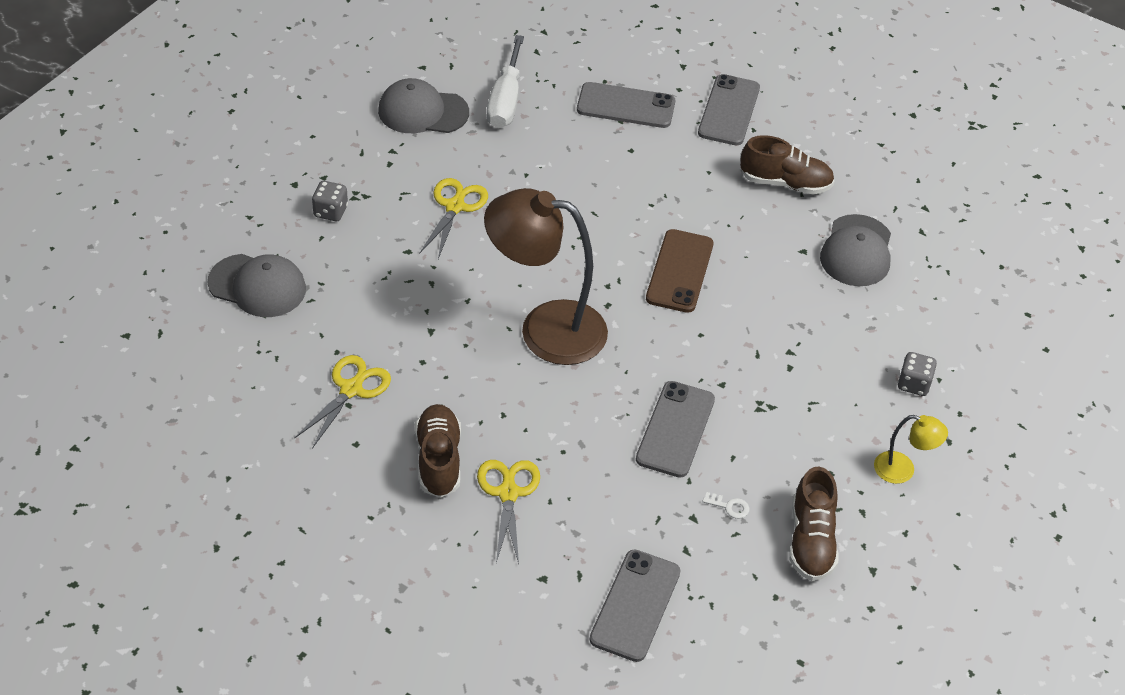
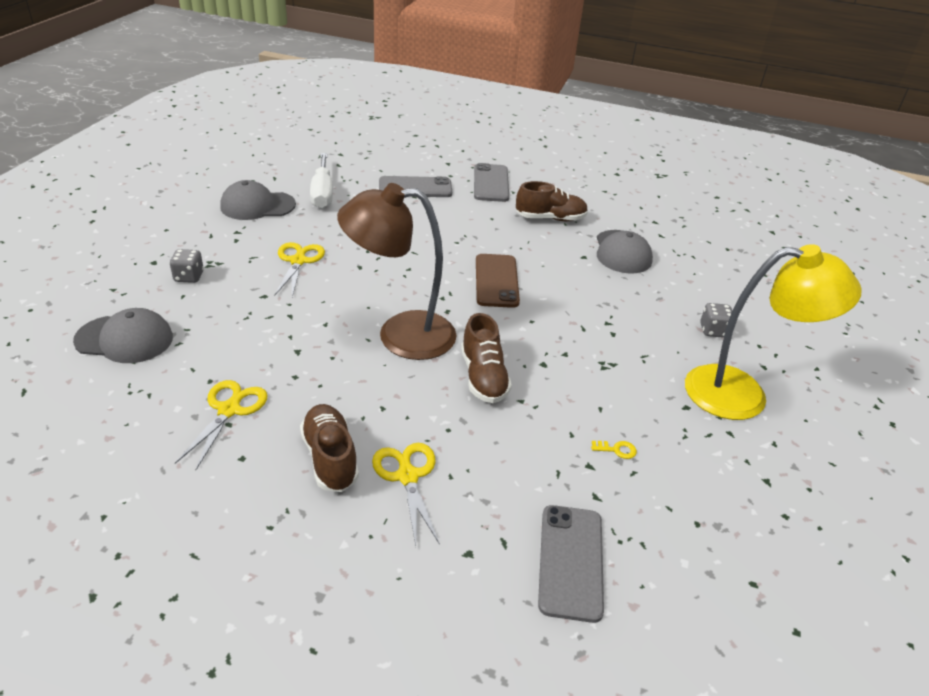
camera: 15 degrees left, 10 degrees down
grey phone [636,381,715,478] -> none
white key [702,492,749,519] -> yellow key [591,441,637,459]
brown shoe [790,467,839,581] -> brown shoe moved to [461,313,512,403]
yellow lamp [874,415,948,484] -> yellow lamp [685,244,862,420], size x2.23

